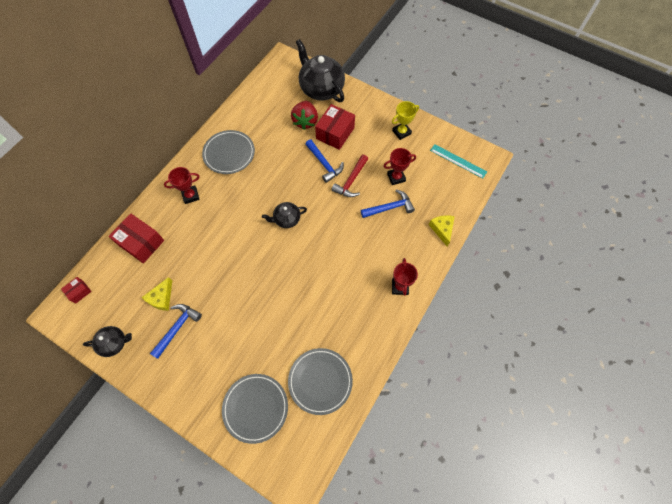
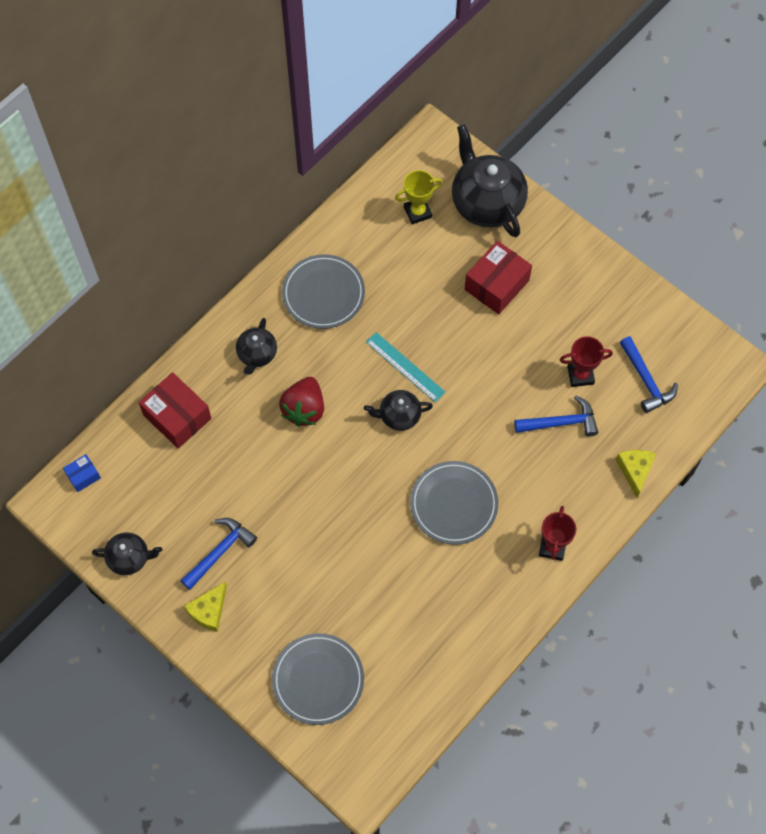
camera: 10 degrees right, 0 degrees up
red box [61,277,92,304] -> blue box [63,454,101,492]
yellow cheese [142,277,172,311] -> yellow cheese moved to [184,582,227,632]
red trophy [164,167,200,204] -> black teapot [236,318,277,375]
grey plate [288,348,353,415] -> grey plate moved to [410,461,498,545]
red strawberry [291,101,318,130] -> red strawberry moved to [279,377,324,426]
blue hammer [305,139,344,183] -> blue hammer moved to [620,336,678,413]
red hammer [331,155,368,197] -> none
yellow trophy [392,101,419,140] -> yellow trophy moved to [395,170,443,225]
turquoise ruler [430,144,487,179] -> turquoise ruler moved to [366,332,446,402]

